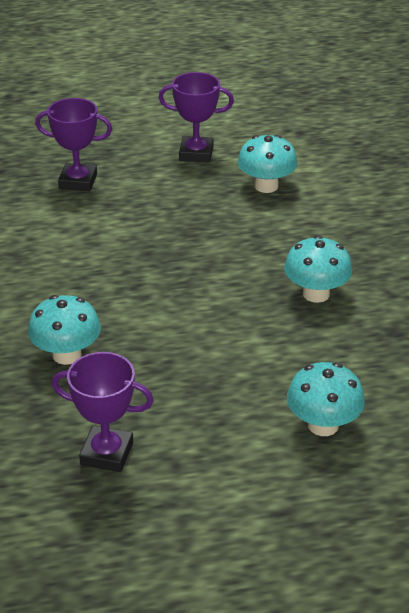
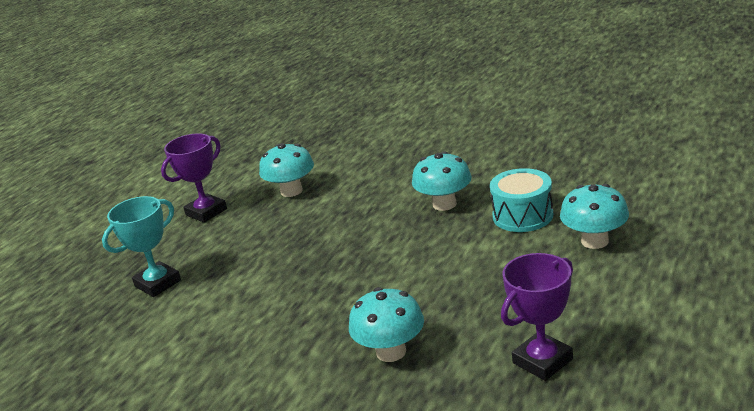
camera: 50 degrees left, 10 degrees down
purple trophy [35,98,112,191] -> turquoise trophy [102,196,181,297]
none -> turquoise drum [490,168,553,232]

